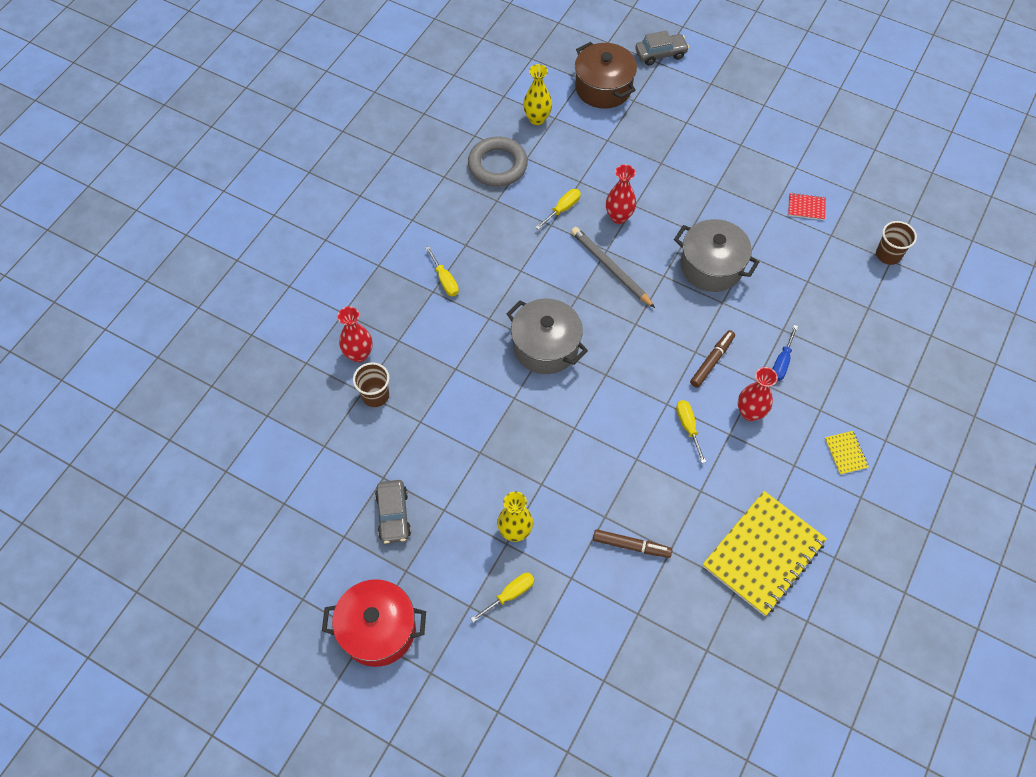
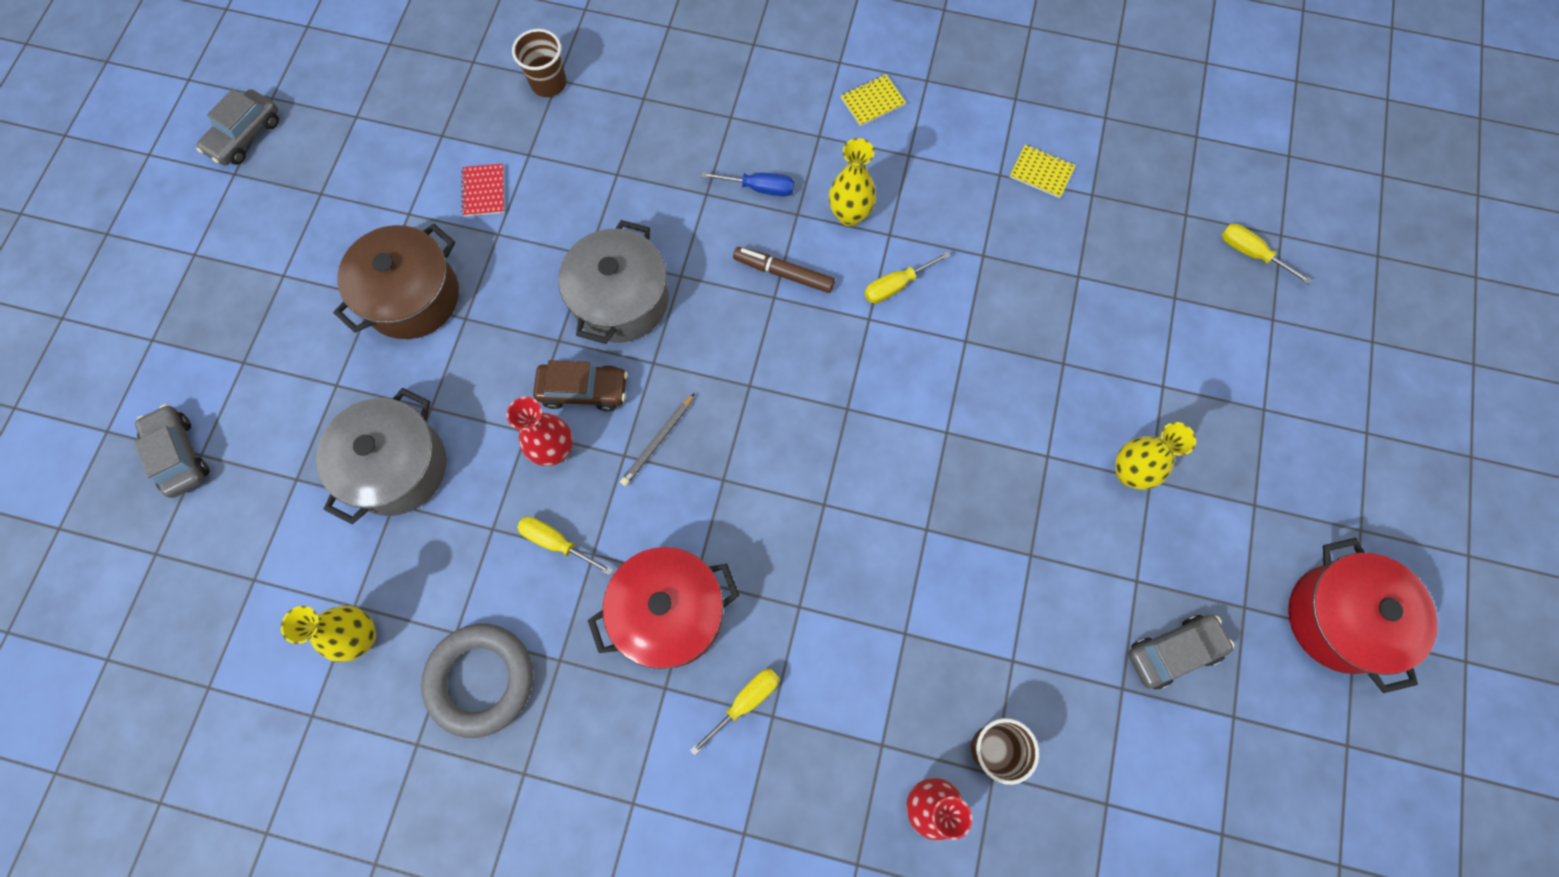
camera: 105 degrees left, 10 degrees up
yellow screwdriver [471,573,534,623] -> yellow screwdriver moved to [1222,224,1312,284]
grey pot [507,299,588,374] -> grey pot moved to [316,388,446,524]
grey pencil [571,227,655,308] -> grey pencil [620,393,695,486], size x0.60
brown pot [575,42,637,109] -> brown pot moved to [334,224,459,339]
brown marker [593,529,672,558] -> none
yellow notebook [703,491,827,616] -> yellow notebook [1010,144,1076,198], size x0.41
red vase [738,367,778,421] -> yellow vase [829,138,876,226]
none -> grey car [196,89,279,165]
none -> brown car [533,360,628,411]
none -> red pot [588,547,740,669]

